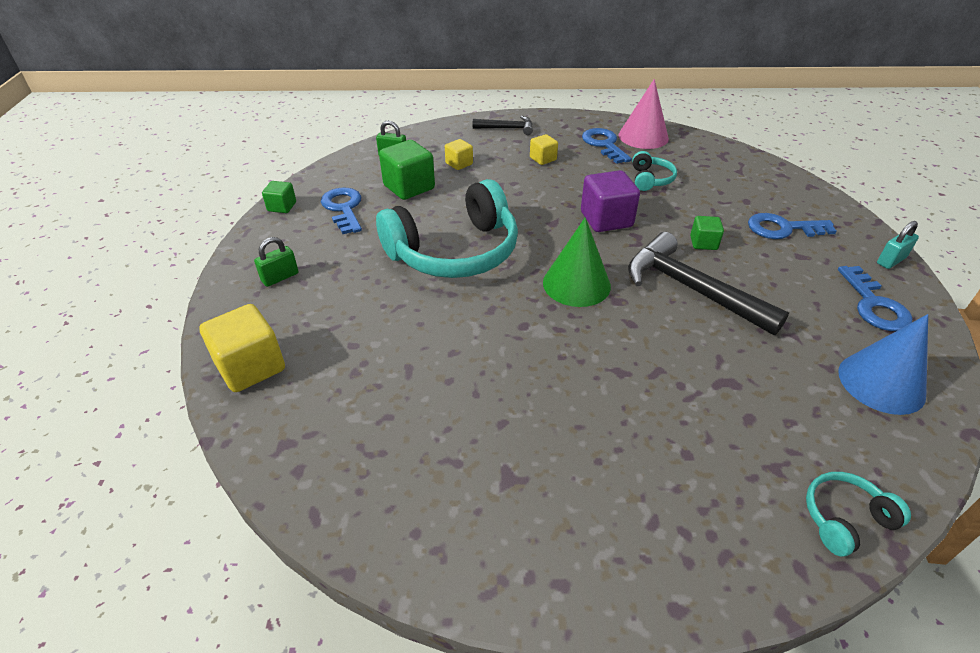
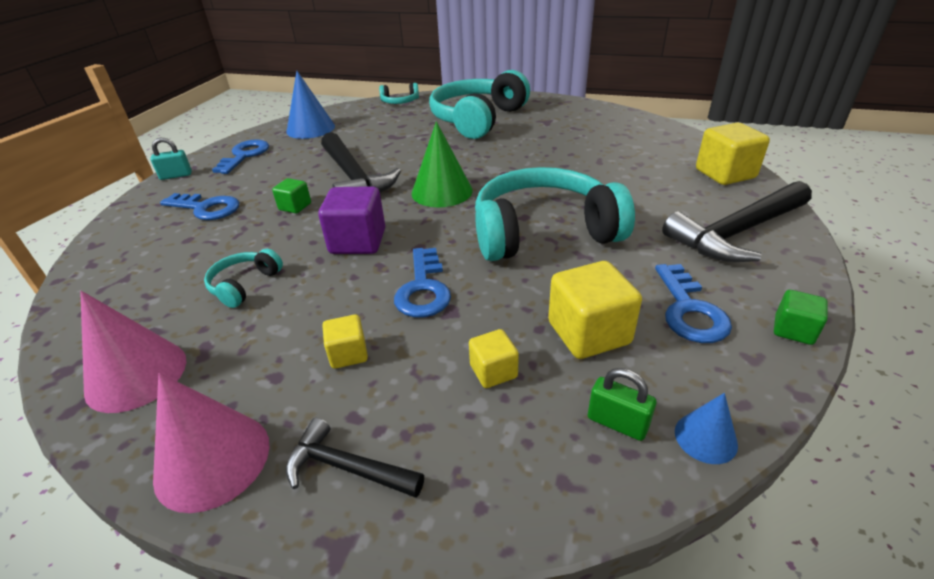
camera: 160 degrees left, 5 degrees down
green padlock [254,237,299,287] -> black hammer [662,181,812,262]
green cube [379,140,435,200] -> yellow cube [548,261,642,359]
blue key [582,128,632,164] -> blue key moved to [394,248,451,317]
none -> pink cone [153,373,269,513]
none -> turquoise headphones [429,70,530,139]
none -> blue cone [675,393,738,464]

